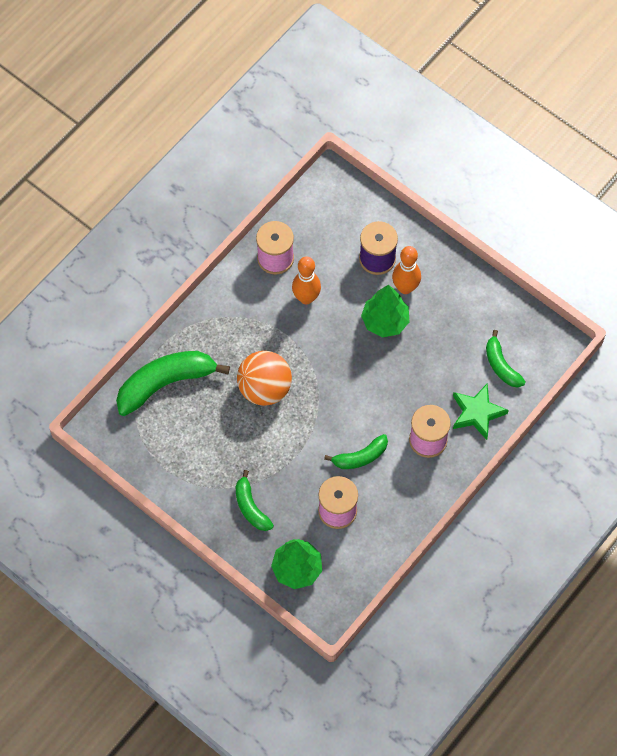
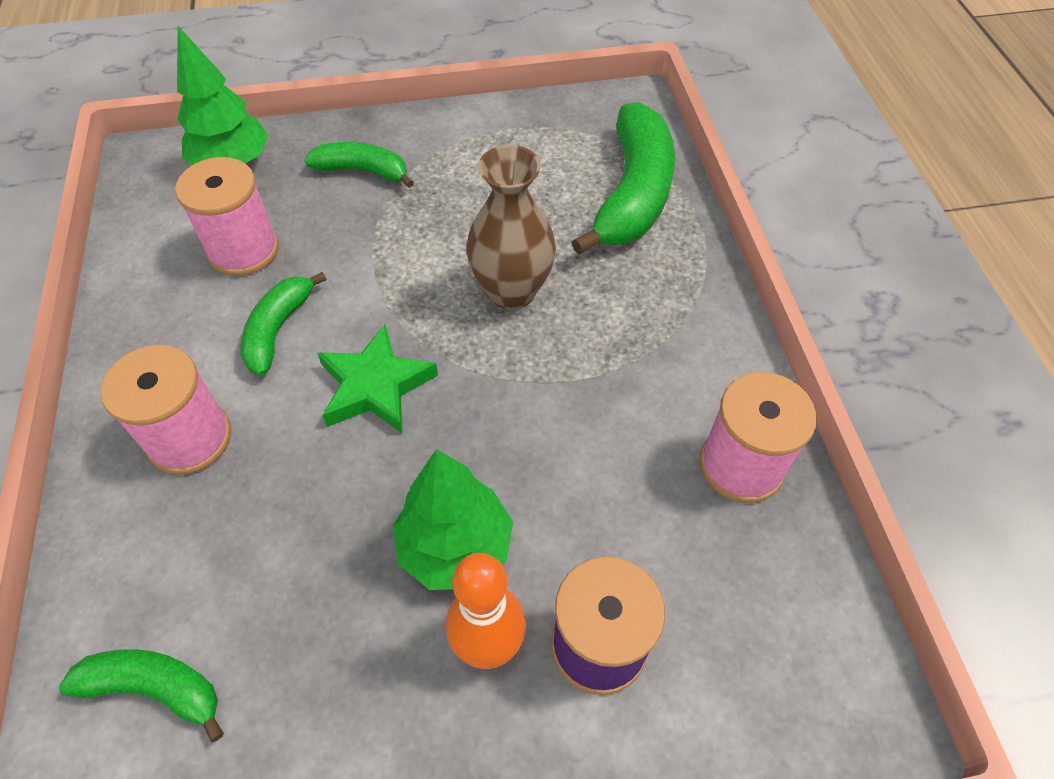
camera: 130 degrees right, 10 degrees down
orange ball [237,351,292,406] -> brown vase [466,145,556,310]
orange bowling pin [292,256,321,304] -> none
green star [453,384,509,440] -> green star moved to [317,324,438,434]

